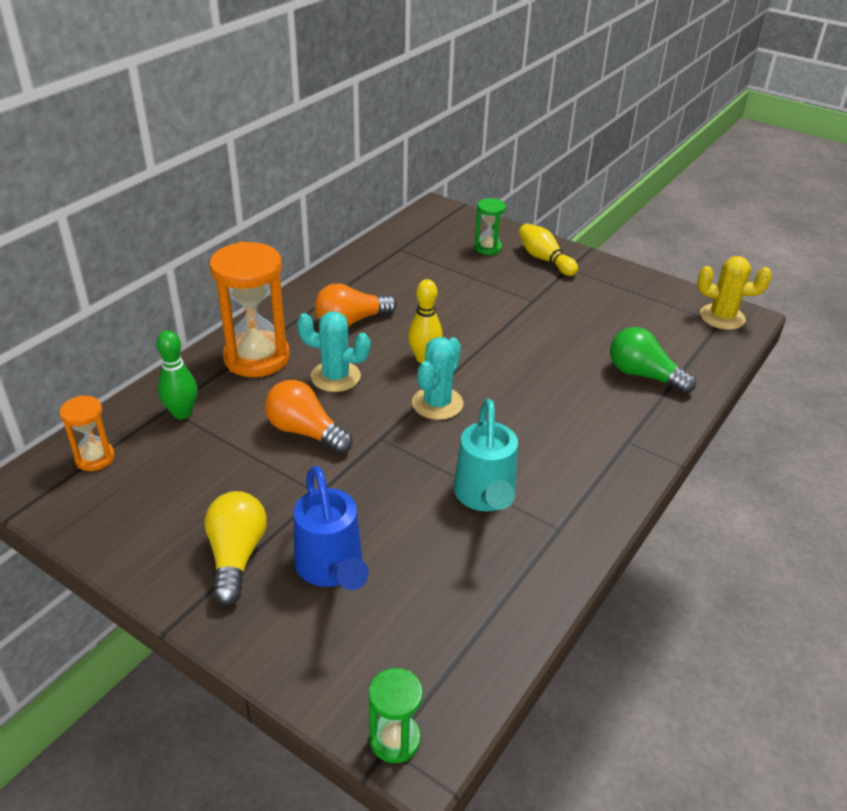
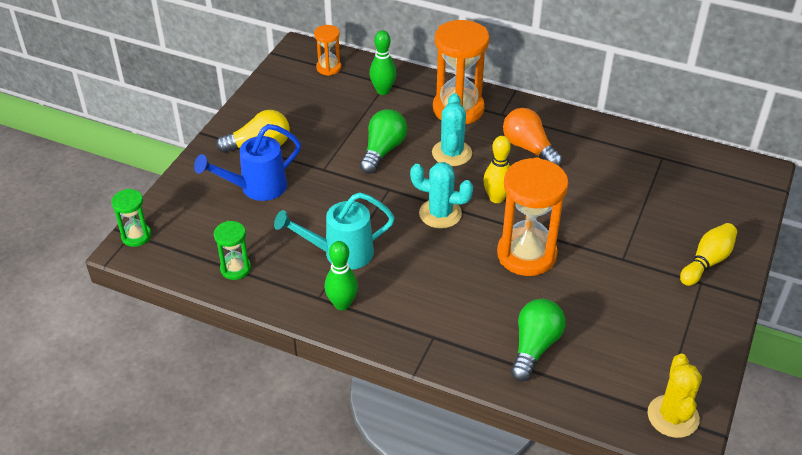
camera: 80 degrees right, 5 degrees up
orange light bulb [265,380,352,454] -> green light bulb [360,109,407,174]
green hourglass [474,198,506,255] -> green hourglass moved to [214,221,251,280]
none -> green bowling pin [325,241,358,310]
none -> orange hourglass [497,157,568,276]

